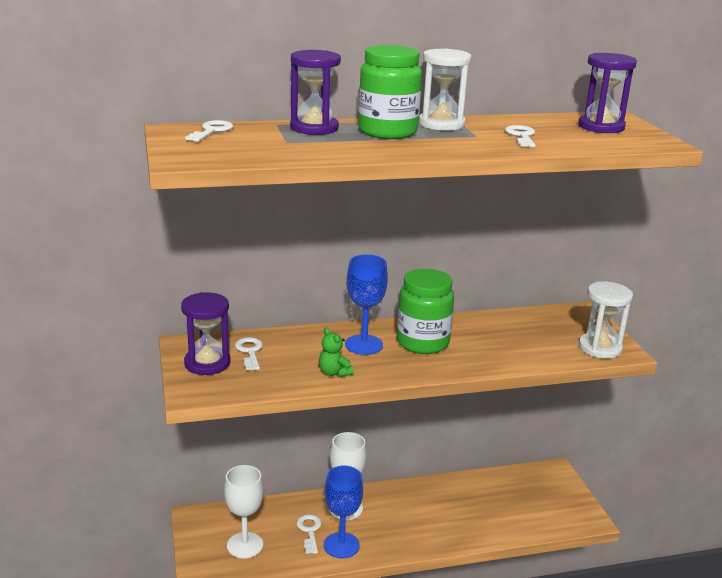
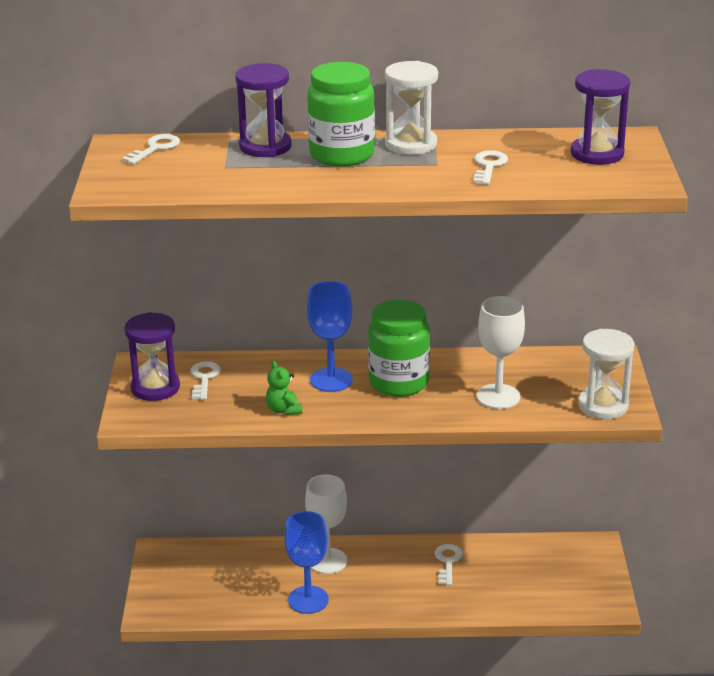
camera: 15 degrees right, 5 degrees up
white goblet [224,465,263,559] -> white goblet moved to [477,296,525,409]
white key [296,514,322,554] -> white key moved to [435,544,463,585]

